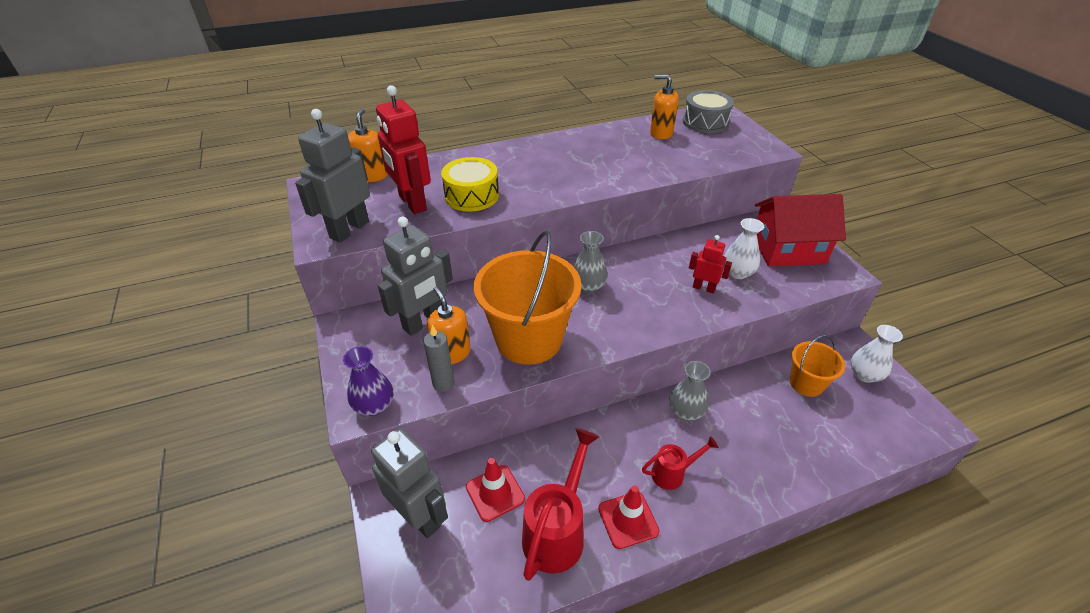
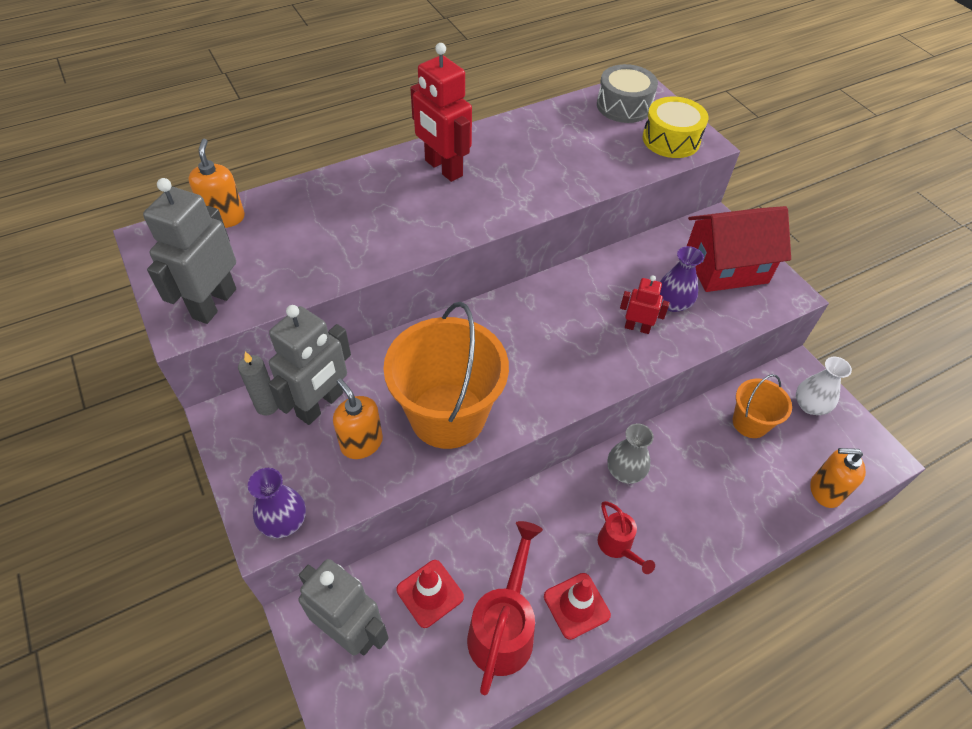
camera: 10 degrees left, 10 degrees up
red robot [376,85,431,214] -> red robot moved to [410,43,472,182]
grey candle [423,325,454,392] -> grey candle moved to [238,352,278,415]
yellow drum [441,157,499,212] -> yellow drum moved to [643,96,708,158]
grey vase [573,231,608,293] -> none
red watering can [642,436,719,490] -> red watering can turned 90 degrees clockwise [598,501,655,574]
orange soap dispenser [650,74,679,139] -> orange soap dispenser moved to [810,448,866,508]
white vase [724,218,764,279] -> purple vase [660,246,704,312]

